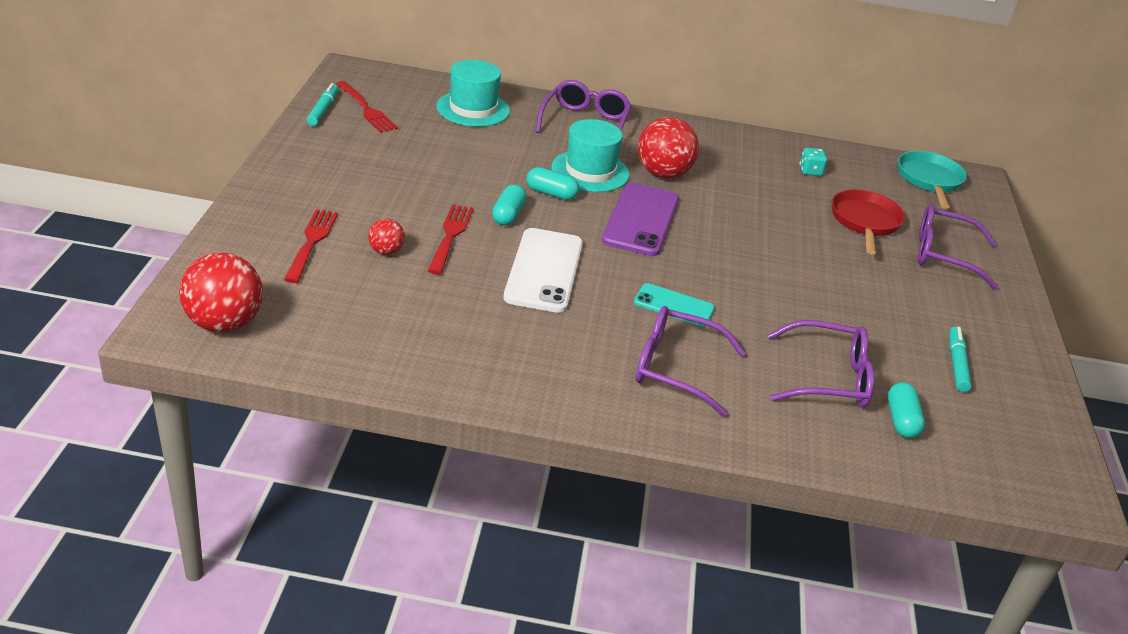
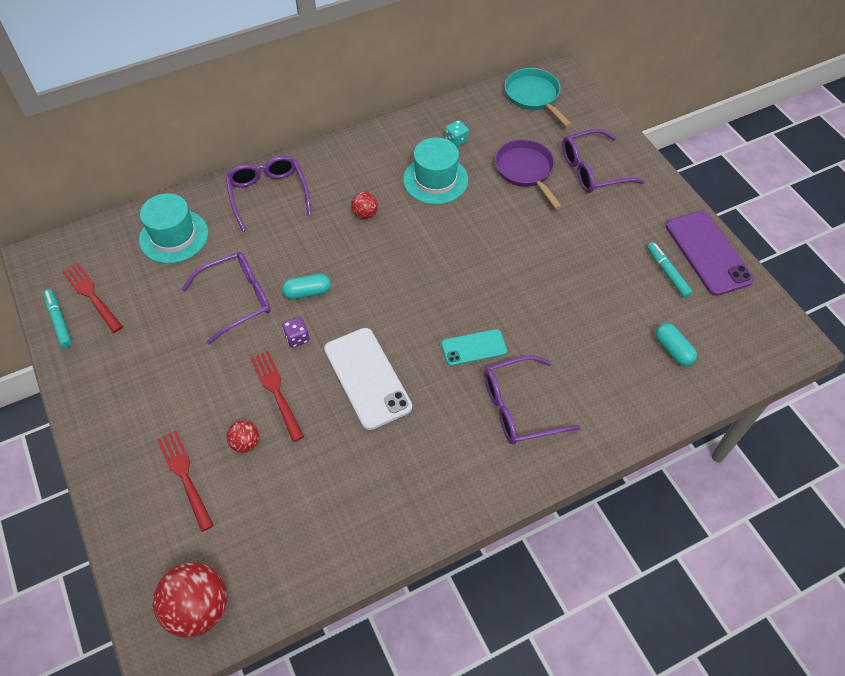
camera: 30 degrees left, 20 degrees up
red fork [336,81,398,133] -> red fork turned 150 degrees counterclockwise [62,263,123,333]
turquoise capsule [492,184,526,225] -> purple dice [282,317,309,348]
turquoise hat [552,119,630,192] -> turquoise hat moved to [403,137,468,204]
purple phone [602,182,679,256] -> purple phone moved to [666,211,754,296]
red ball [638,117,699,179] -> red ball [351,192,378,219], size x0.51
purple glasses [767,320,874,408] -> purple glasses moved to [181,252,271,344]
red pan [832,189,905,255] -> purple pan [495,139,562,210]

